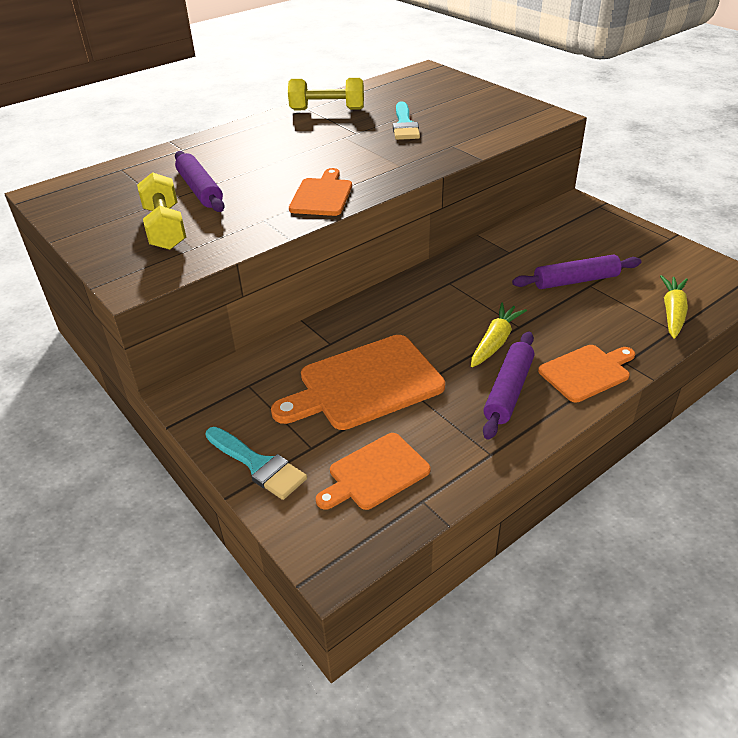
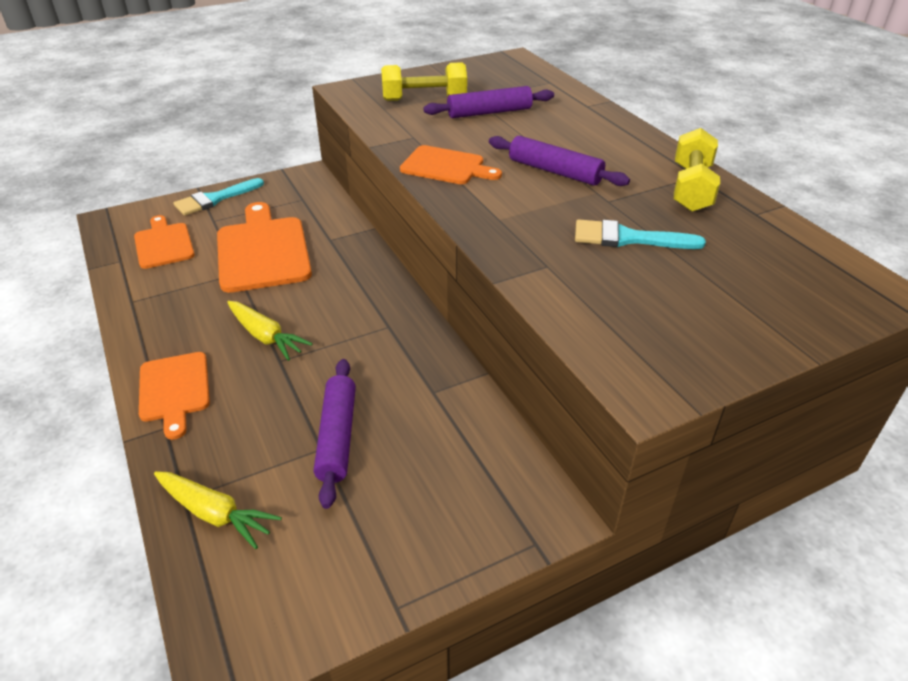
camera: 100 degrees right, 0 degrees up
purple rolling pin [483,331,534,440] -> purple rolling pin moved to [489,136,630,186]

